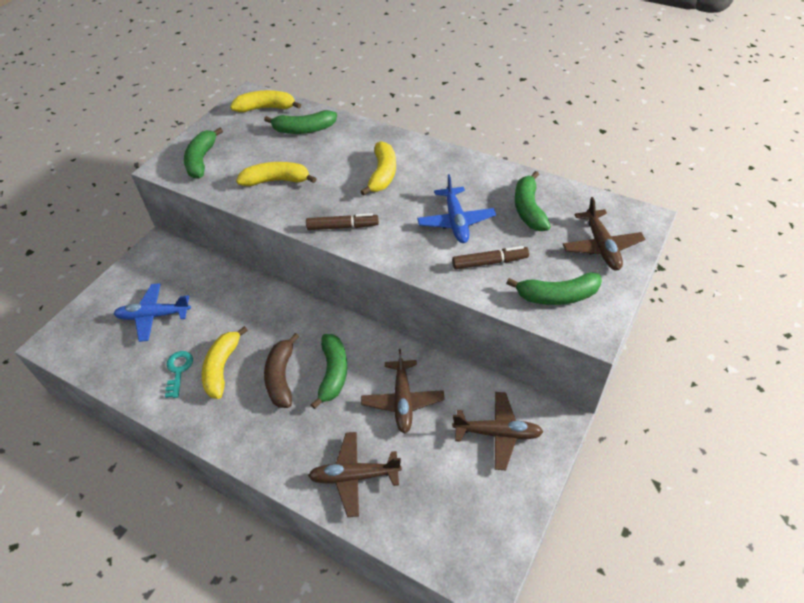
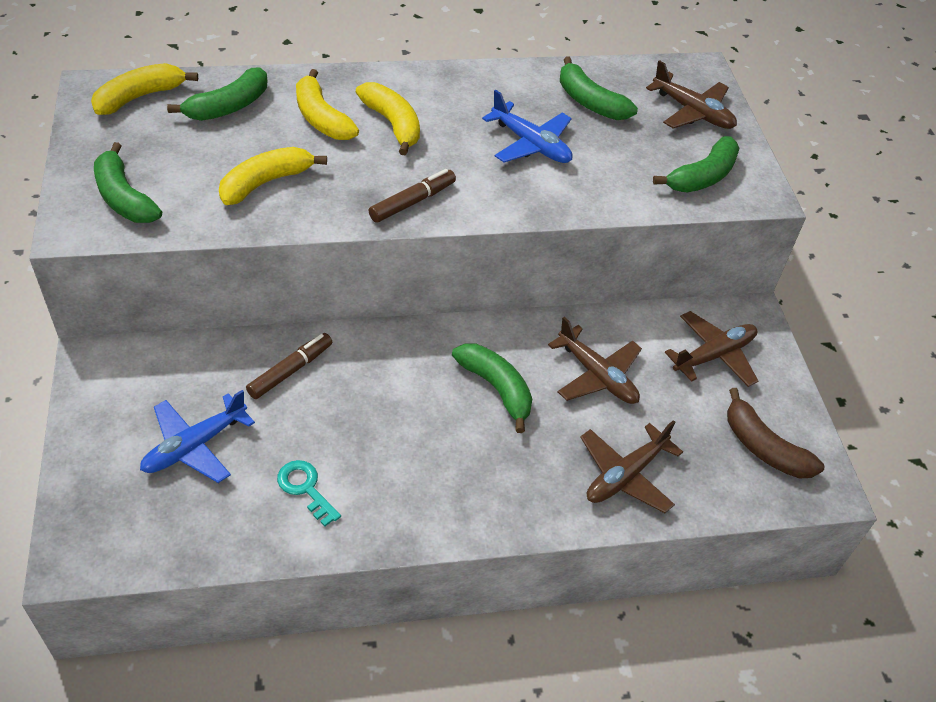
camera: 45 degrees left, 0 degrees up
yellow banana [202,326,248,399] -> yellow banana moved to [296,69,359,140]
brown banana [264,333,299,408] -> brown banana moved to [727,388,825,479]
brown marker [452,246,529,269] -> brown marker moved to [246,333,332,399]

